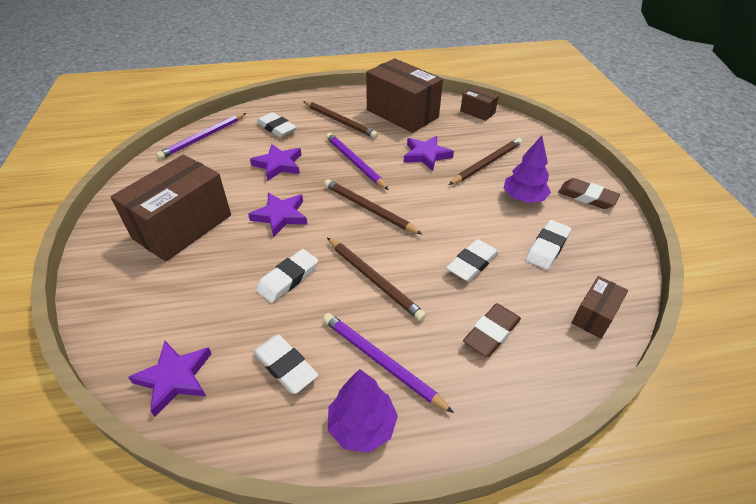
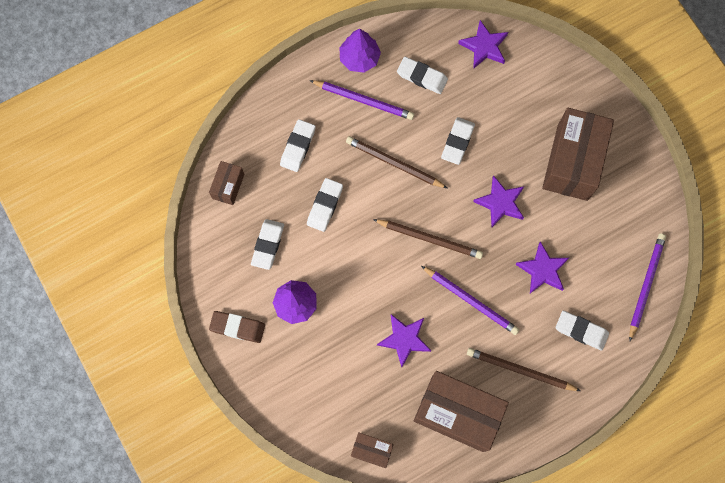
camera: 160 degrees right, 30 degrees up
brown pencil [449,138,522,185] -> none
brown eraser [463,303,521,357] -> white eraser [280,119,316,172]

